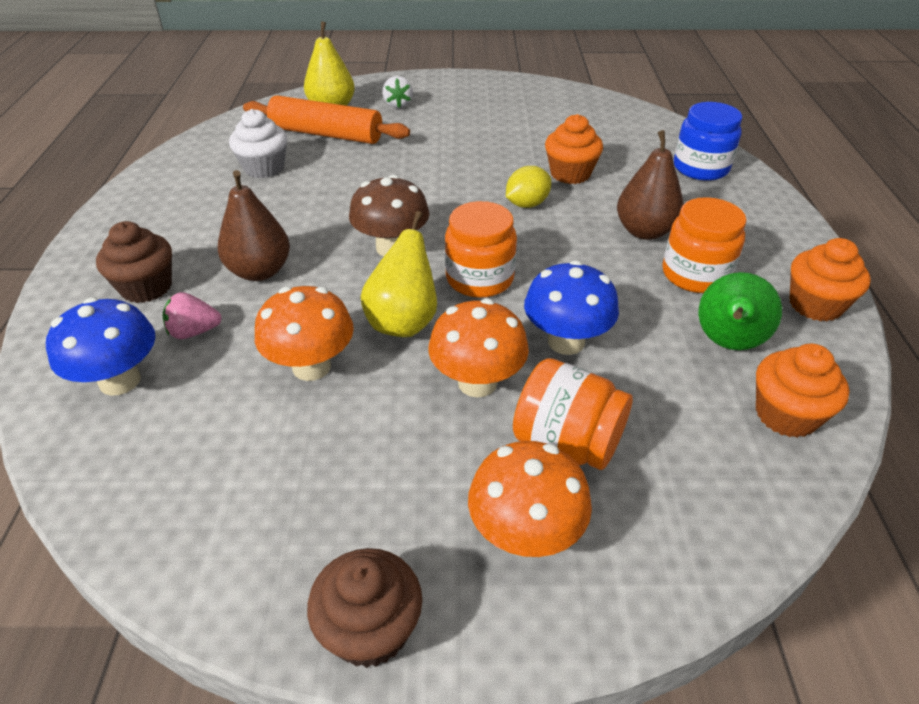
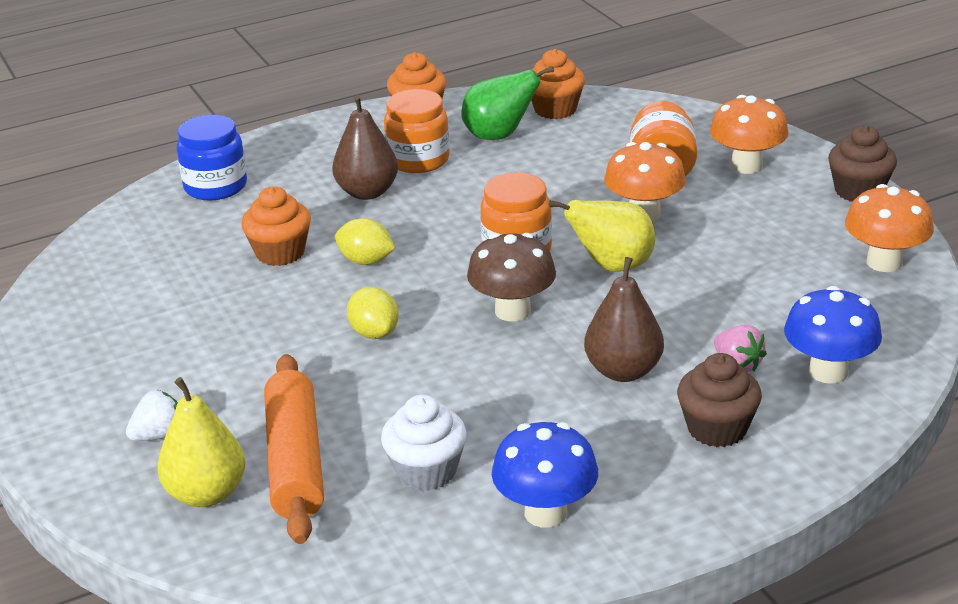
camera: 115 degrees left, 10 degrees down
orange mushroom [255,286,354,381] -> orange mushroom moved to [845,184,934,272]
blue mushroom [524,260,619,355] -> blue mushroom moved to [492,422,598,528]
none -> yellow lemon [347,287,399,339]

